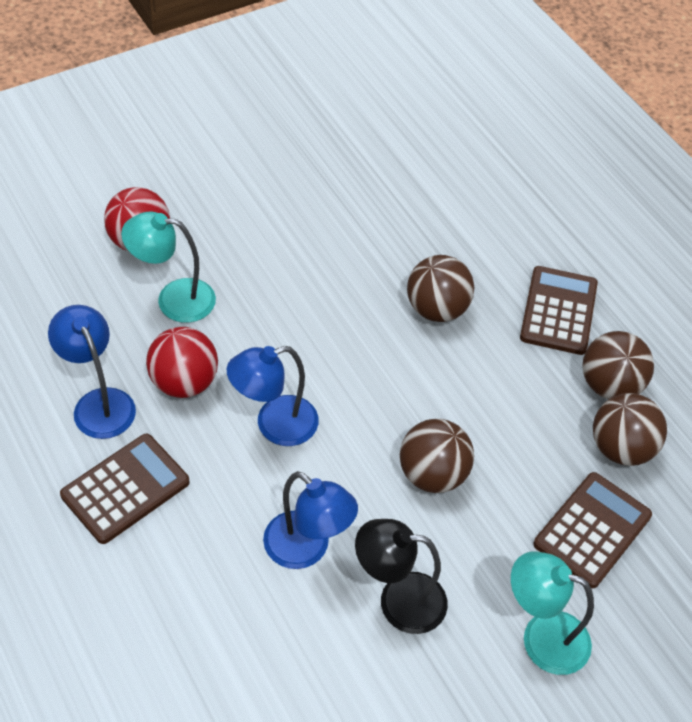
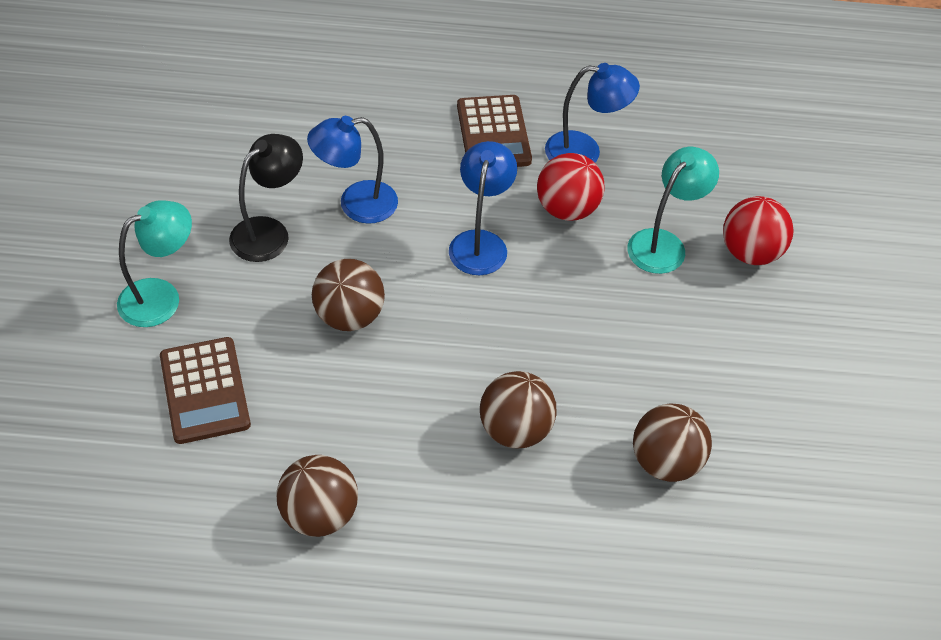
camera: 125 degrees right, 0 degrees up
brown calculator [520,266,598,355] -> none
brown ball [593,393,667,466] -> brown ball moved to [633,403,712,482]

